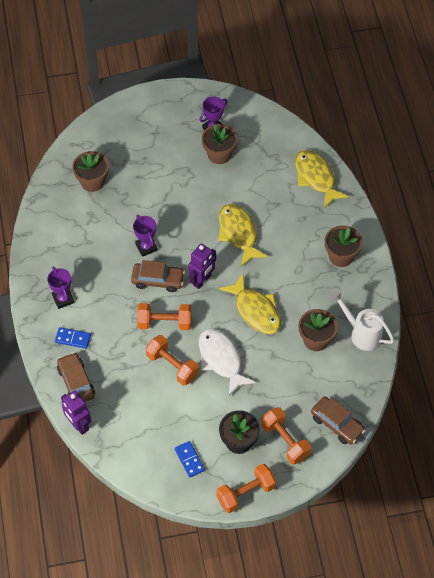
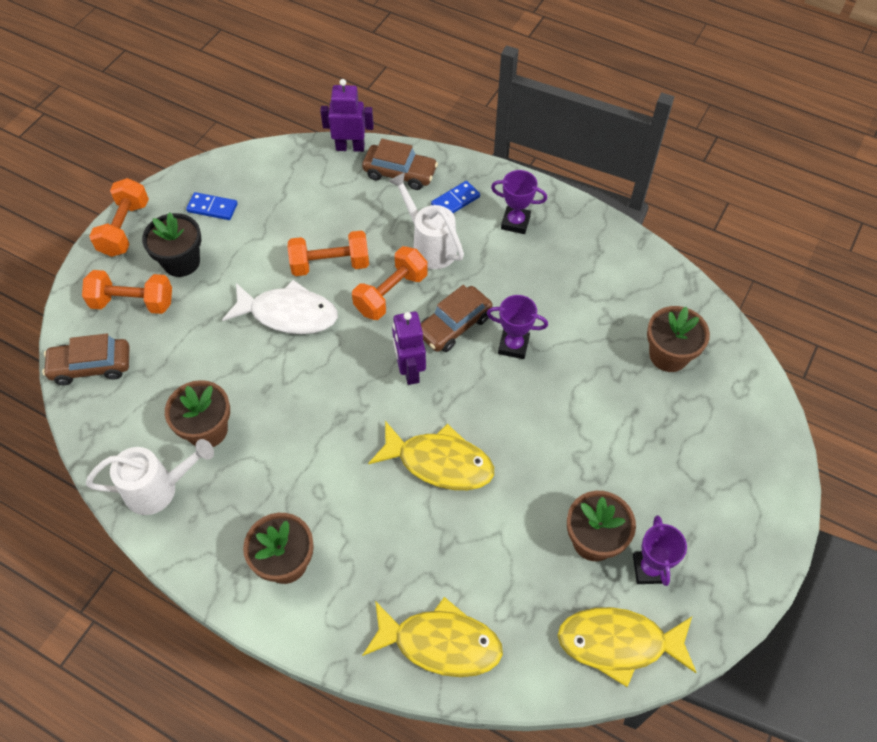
camera: 130 degrees right, 0 degrees up
yellow fish [219,273,281,334] -> yellow fish moved to [558,607,697,687]
none -> white watering can [388,172,464,269]

